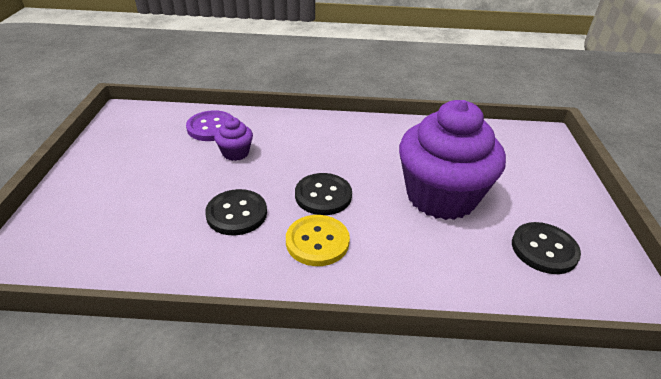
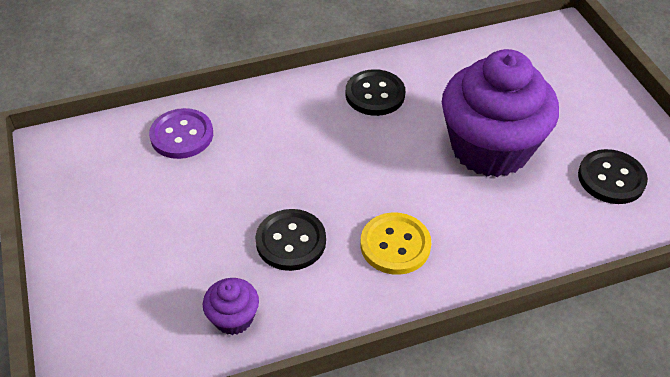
camera: 20 degrees left, 10 degrees up
purple cupcake [214,117,253,161] -> purple cupcake moved to [203,278,259,335]
black button [295,173,352,215] -> black button moved to [346,69,405,116]

